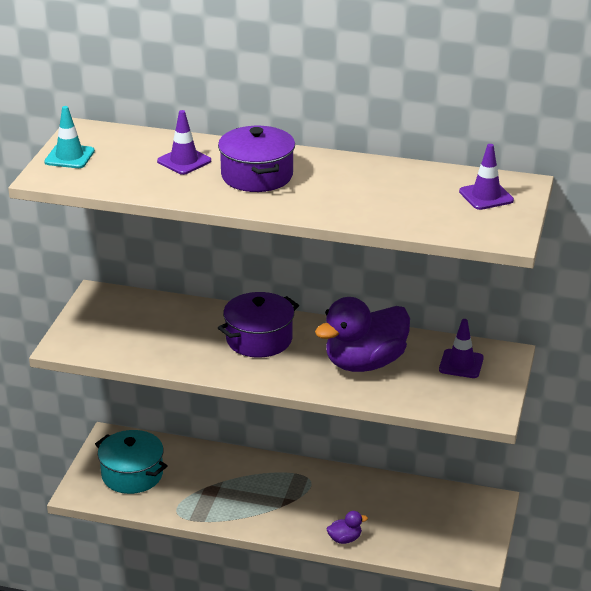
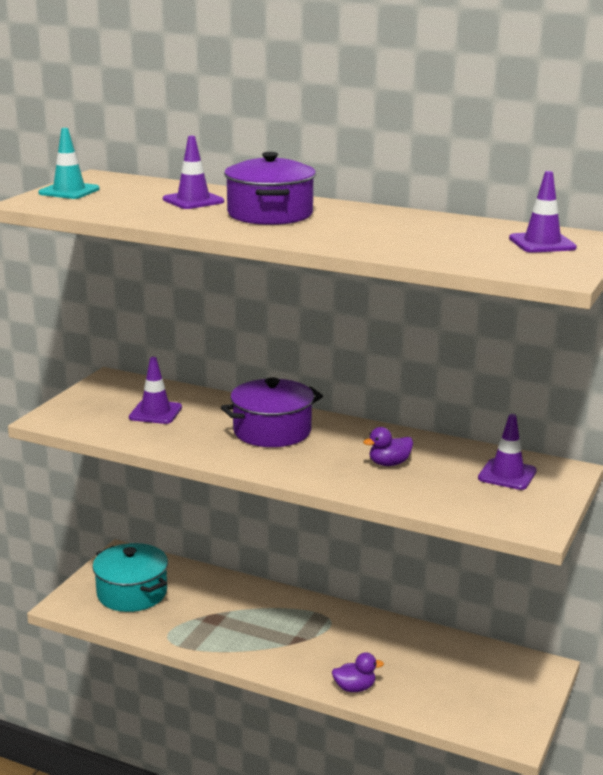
camera: 10 degrees right, 10 degrees down
purple duck [315,297,410,372] -> purple duck [363,427,413,466], size x0.41
none -> purple traffic cone [129,357,182,424]

